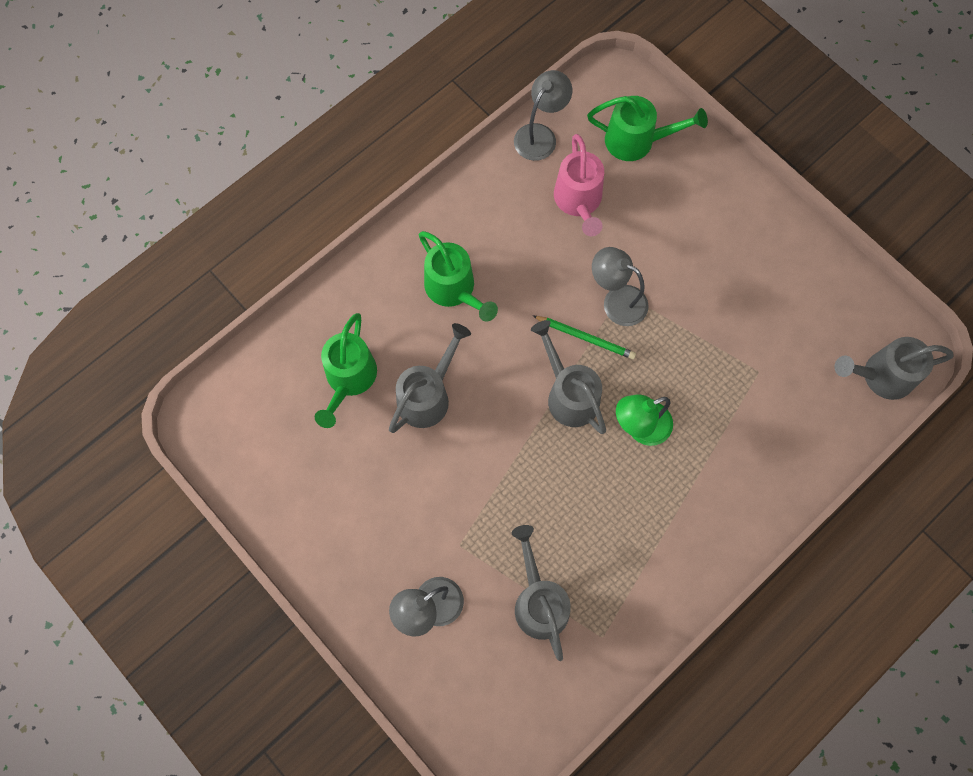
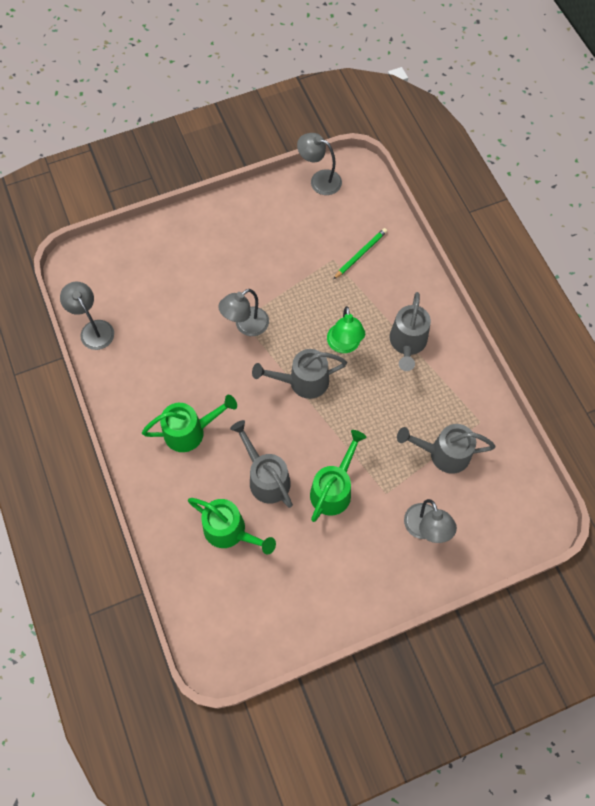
camera: 70 degrees left, 5 degrees down
green pencil [533,316,636,359] -> green pencil moved to [333,228,387,279]
pink watering can [554,134,604,236] -> none
green watering can [587,96,708,161] -> green watering can moved to [310,430,366,522]
grey watering can [834,337,954,400] -> grey watering can moved to [390,292,431,371]
none -> grey lamp [297,133,342,195]

